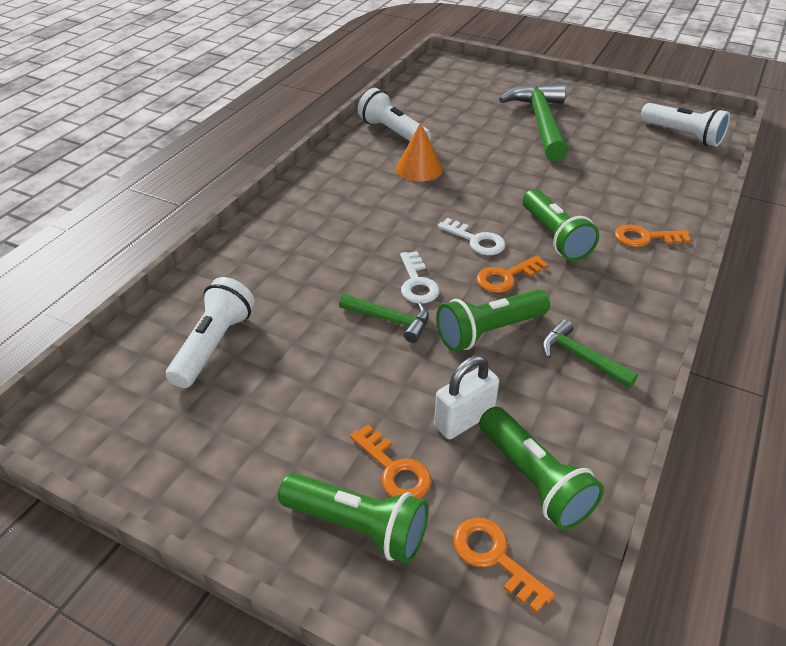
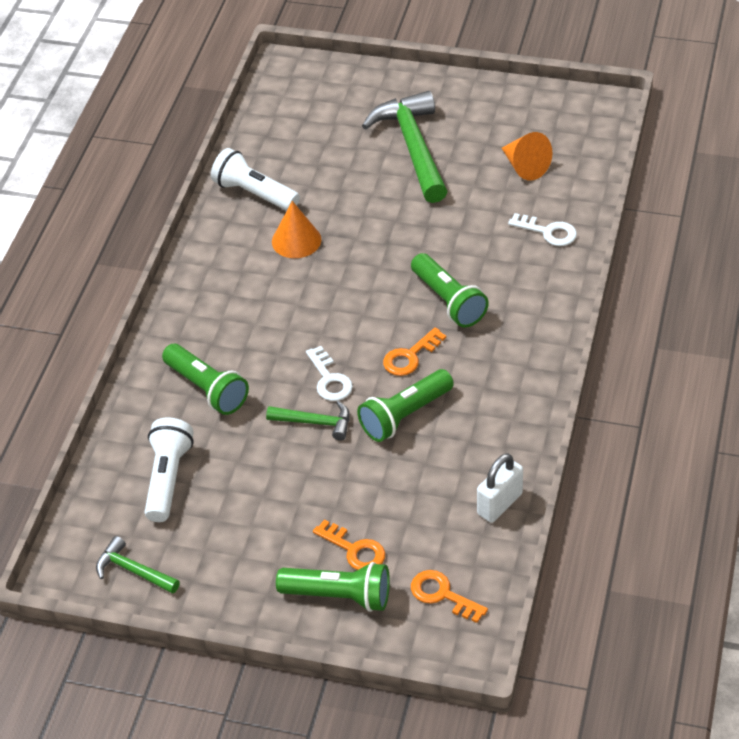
camera: 10 degrees left, 5 degrees up
white padlock [434,356,499,439] -> white padlock moved to [477,453,523,523]
white key [437,218,505,255] -> white key moved to [508,213,577,246]
green flashlight [479,407,604,530] -> green flashlight moved to [162,344,249,415]
green hammer [542,319,638,388] -> green hammer moved to [96,536,180,594]
orange key [615,225,691,247] -> none
white flashlight [641,103,730,147] -> none
none -> orange cone [502,132,552,180]

